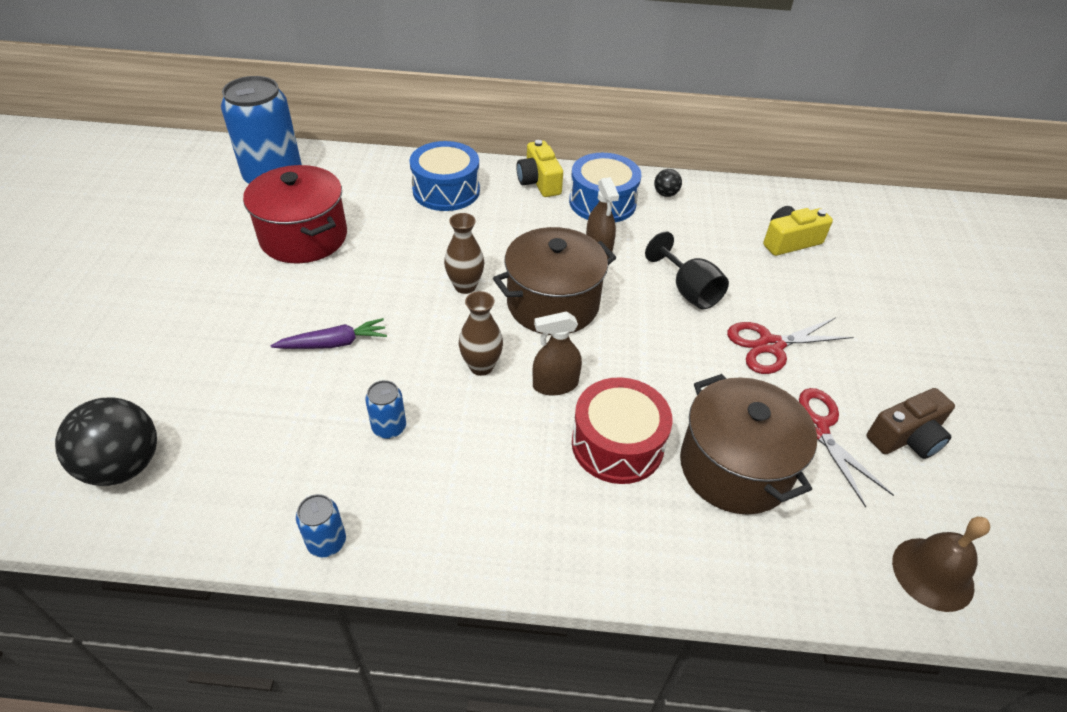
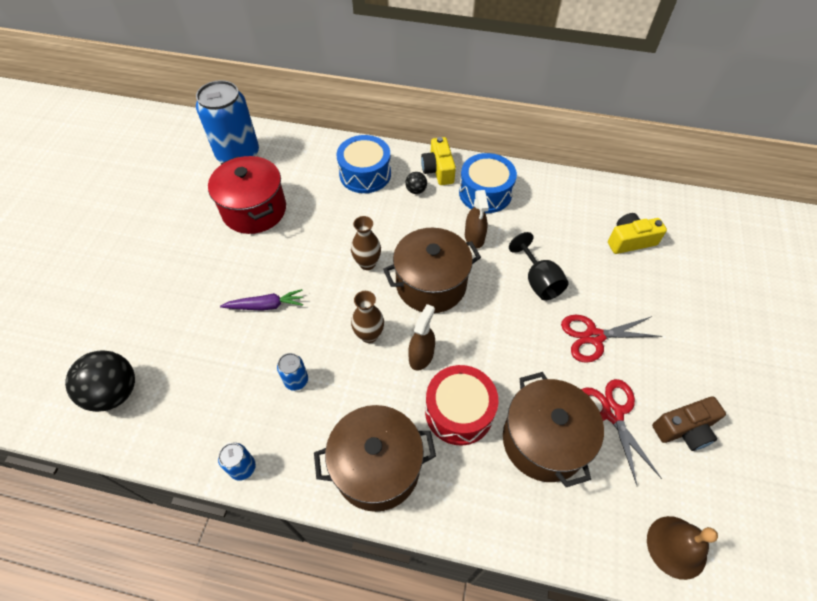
camera: 10 degrees right, 10 degrees up
brown spray bottle [533,311,582,395] -> brown spray bottle turned 120 degrees clockwise [408,304,435,371]
black ball [654,169,682,197] -> black ball moved to [405,172,427,194]
none -> brown pot [314,405,436,512]

